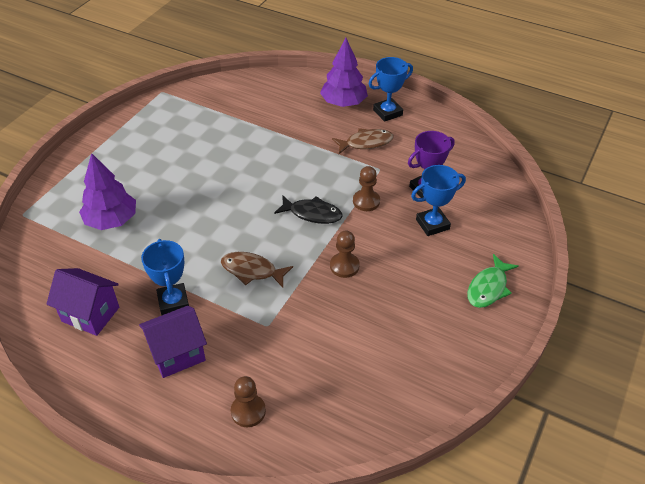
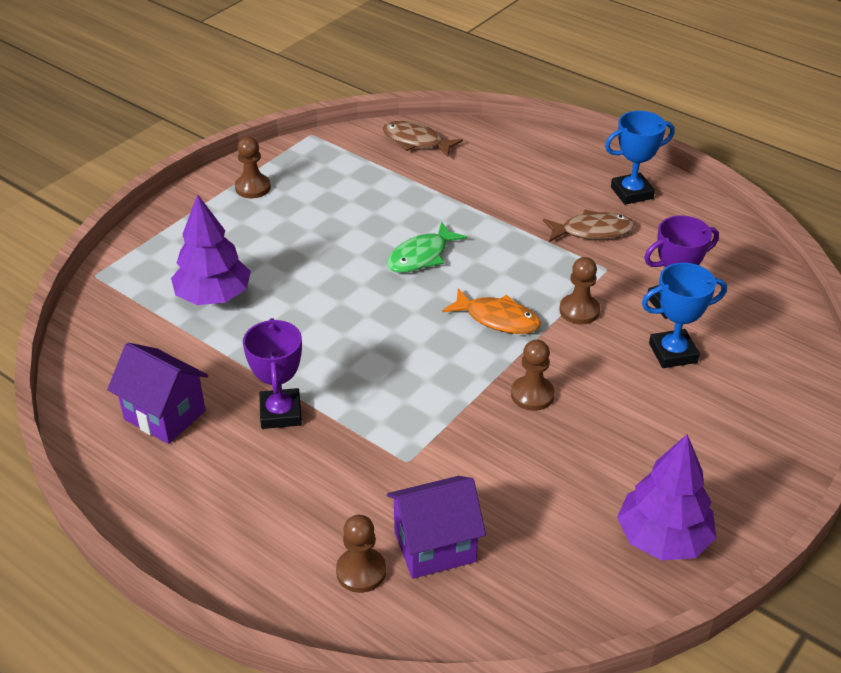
camera: 10 degrees right, 5 degrees down
purple house [139,306,207,378] -> purple house moved to [387,476,486,579]
blue trophy [141,239,189,315] -> purple trophy [243,318,302,429]
brown fish [221,252,293,287] -> brown fish moved to [383,121,463,157]
black fish [274,195,342,224] -> orange fish [442,288,541,334]
purple tree [320,38,368,107] -> purple tree moved to [617,434,716,561]
green fish [467,254,519,308] -> green fish moved to [387,222,467,273]
none -> brown pawn [235,137,271,198]

